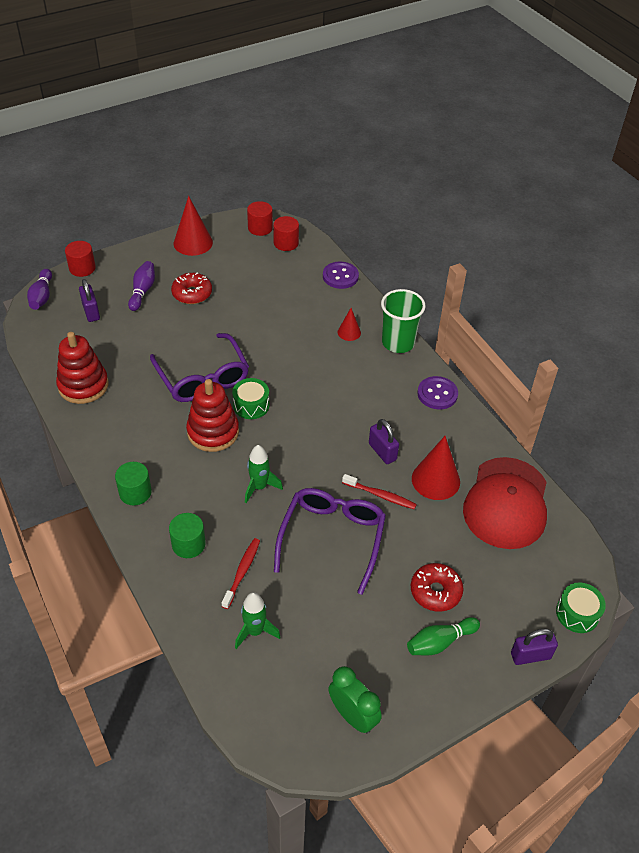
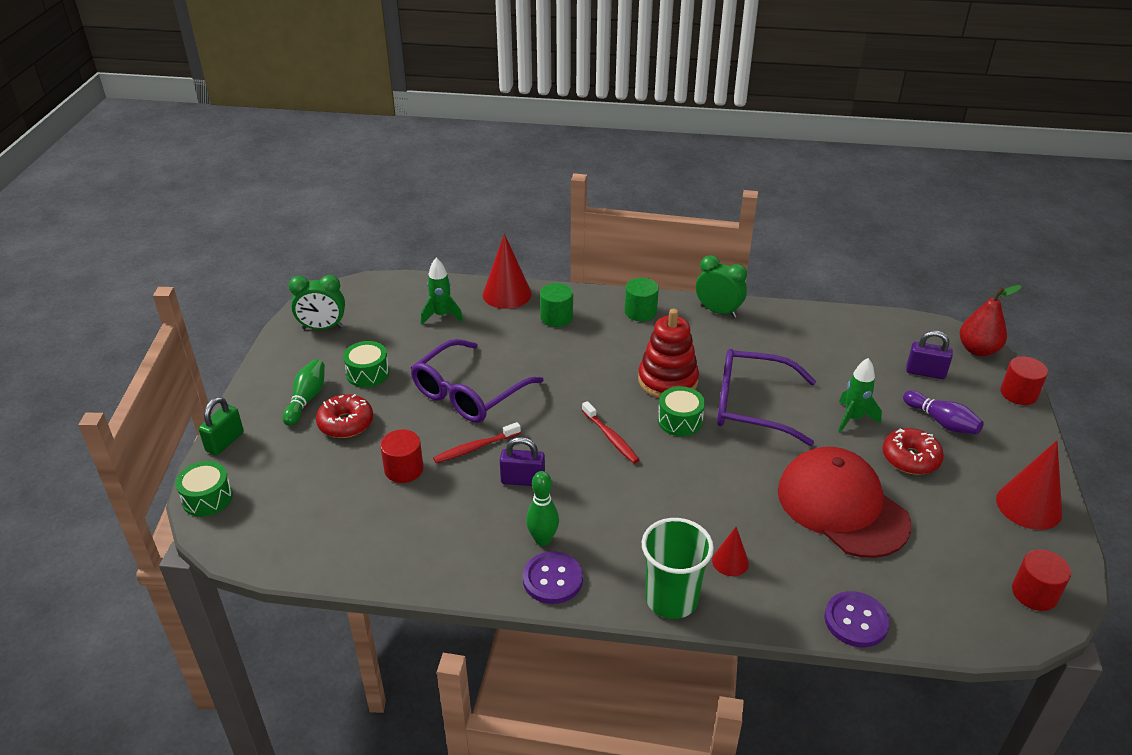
camera: 130 degrees right, 10 degrees down
purple bowling pin [27,269,52,310] -> red pear [959,285,1022,356]
red stacking toy [56,332,109,404] -> none
red toothbrush [222,538,260,609] -> red toothbrush moved to [582,401,639,464]
green rocket [245,445,283,503] -> green rocket moved to [838,358,882,433]
red cylinder [273,216,299,251] -> red cylinder moved to [380,430,424,483]
purple glasses [274,488,386,595] -> purple glasses turned 75 degrees clockwise [411,339,543,423]
red cone [412,436,460,500] -> red cone moved to [483,234,532,309]
red cap [463,457,547,549] -> red cap moved to [778,447,911,558]
purple padlock [511,628,558,665] -> green padlock [198,397,244,455]
none -> green drum [343,341,390,387]
none -> green bowling pin [526,471,559,546]
none -> green clock [696,255,747,318]

